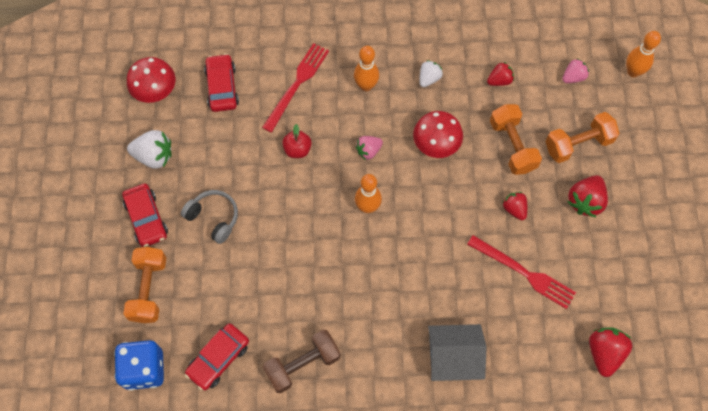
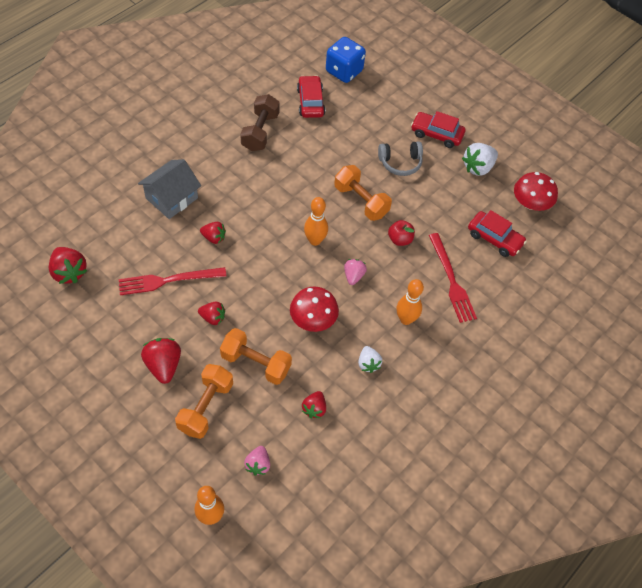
camera: 130 degrees right, 10 degrees down
orange dumbbell [123,247,166,323] -> orange dumbbell moved to [334,165,392,221]
none -> red strawberry [200,222,226,244]

